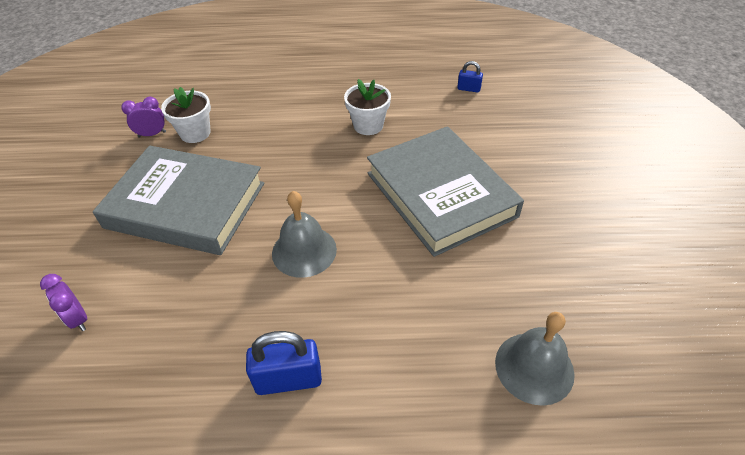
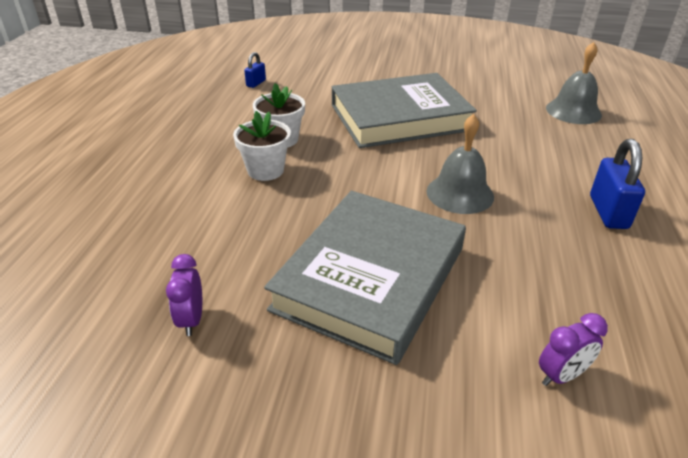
camera: 80 degrees left, 10 degrees down
white flower pot [161,87,211,143] -> white flower pot moved to [233,111,291,181]

